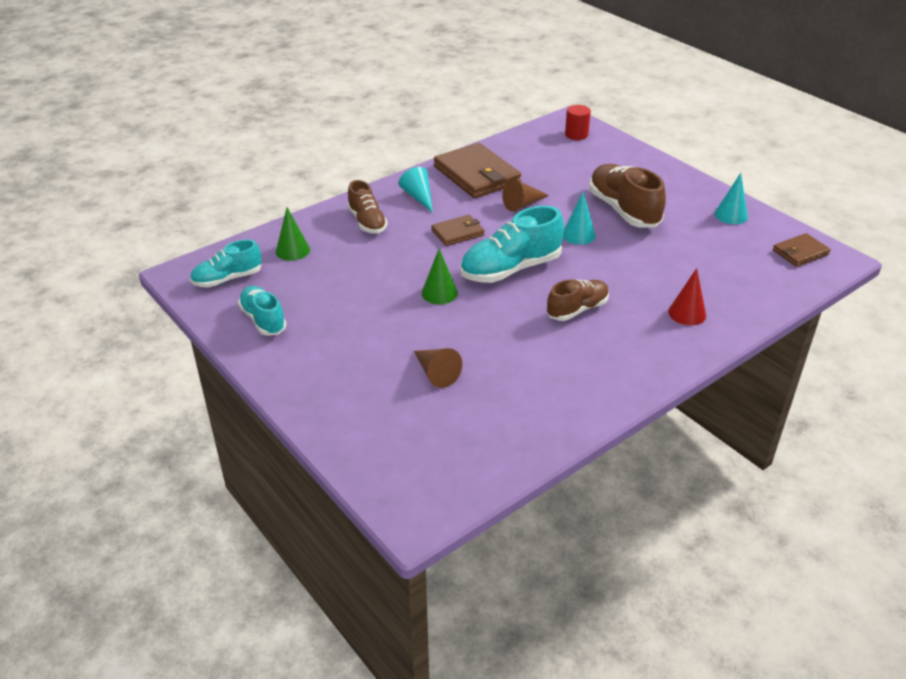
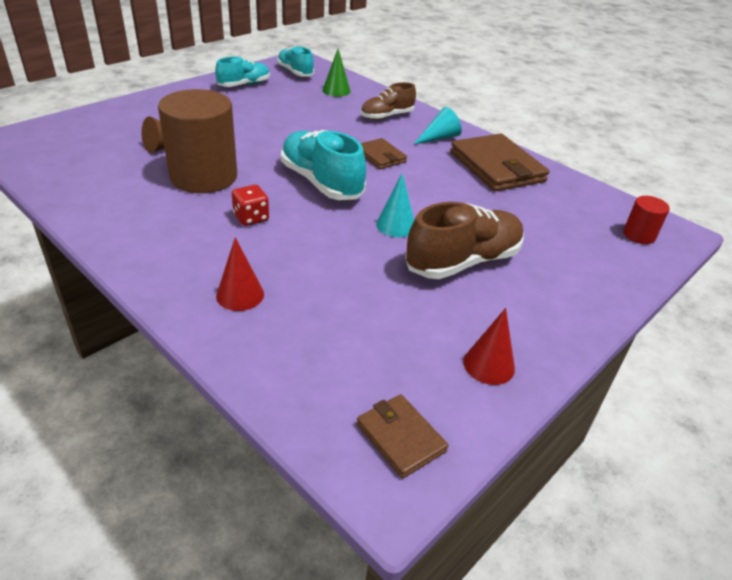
camera: 80 degrees right, 0 degrees up
green cone [421,248,458,304] -> none
brown wallet [434,143,521,198] -> brown wallet turned 75 degrees counterclockwise [450,133,549,192]
brown cone [503,179,549,212] -> none
brown shoe [546,279,609,321] -> red dice [232,185,269,226]
turquoise cone [714,173,748,224] -> red cone [463,308,515,385]
none -> brown cylinder [158,89,237,193]

